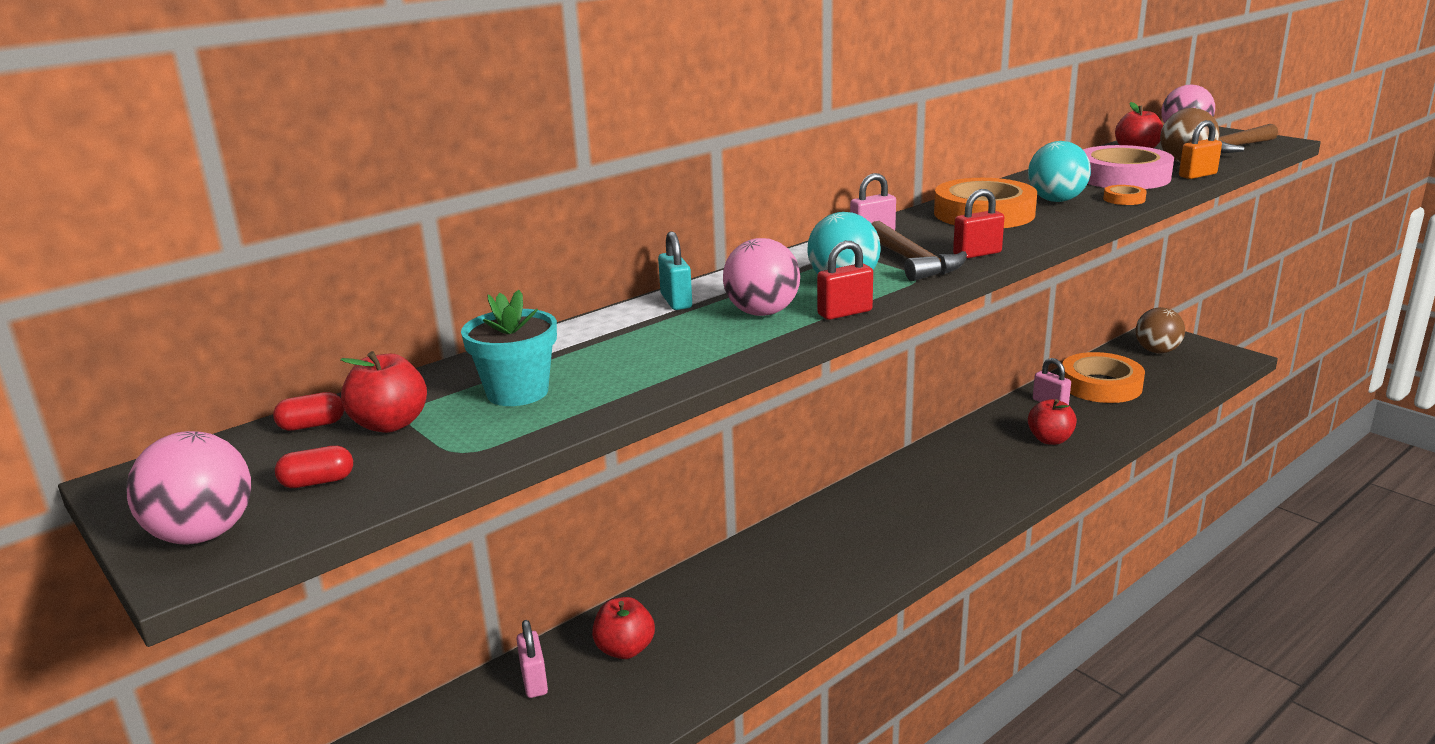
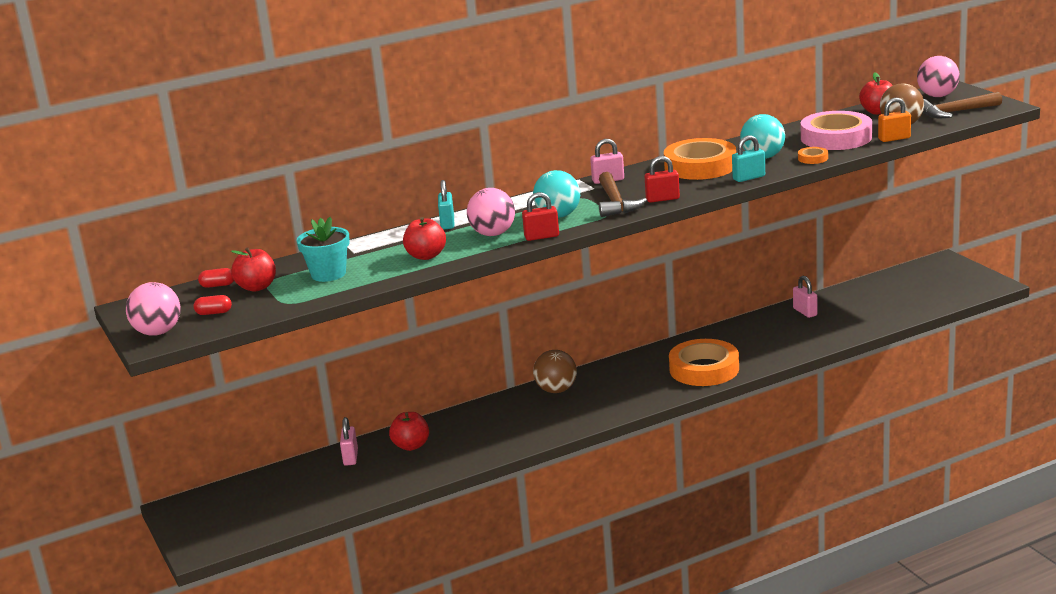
camera: 15 degrees right, 0 degrees up
red apple [1028,399,1077,445] -> red apple moved to [403,217,446,260]
orange tape [1062,352,1145,403] -> orange tape moved to [669,339,739,386]
brown ball [1136,307,1185,354] -> brown ball moved to [533,350,577,393]
none -> turquoise padlock [732,135,765,182]

